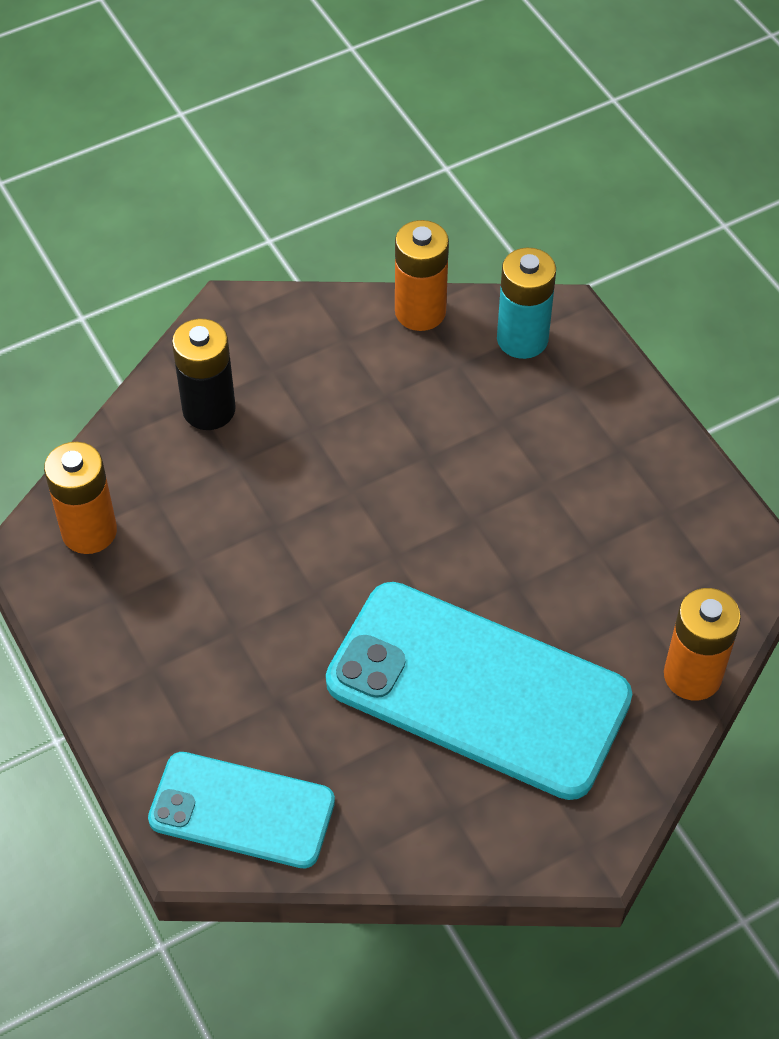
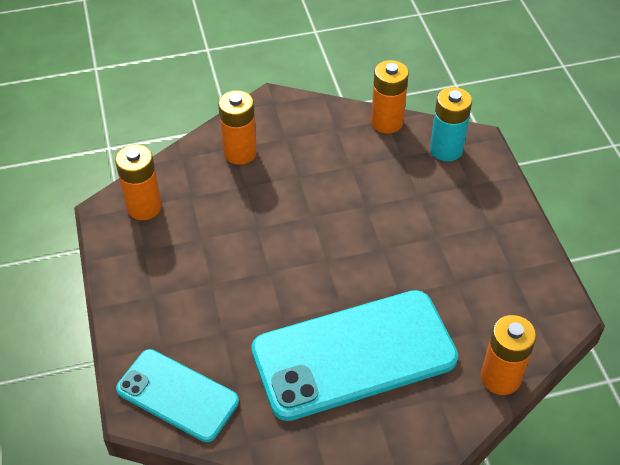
camera: 15 degrees right, 5 degrees down
black battery [172,319,236,430] -> orange battery [218,90,257,165]
turquoise phone [326,582,632,800] -> turquoise phone turned 60 degrees counterclockwise [251,290,458,421]

